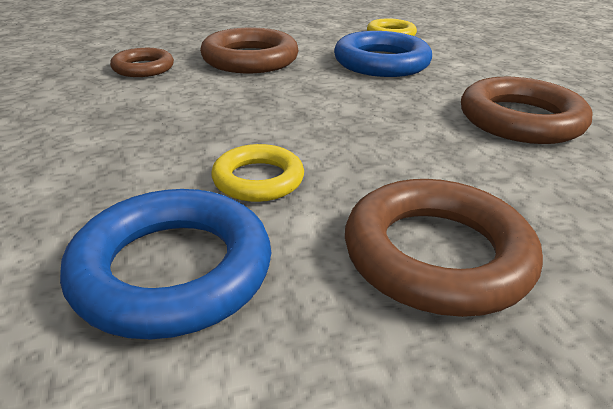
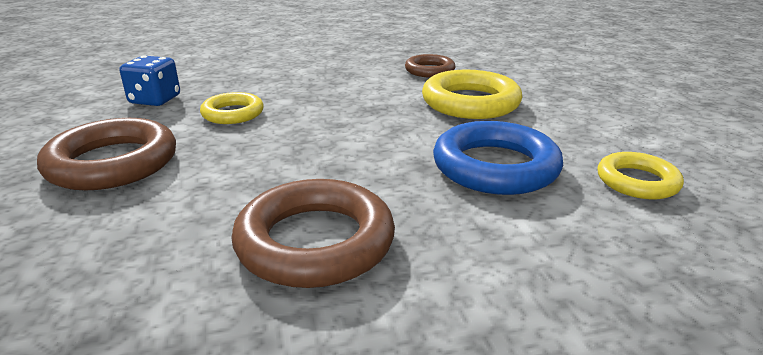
camera: 90 degrees right, 5 degrees down
blue ring [60,189,271,339] -> blue dice [120,56,180,106]
brown ring [200,28,299,73] -> yellow ring [422,70,523,119]

